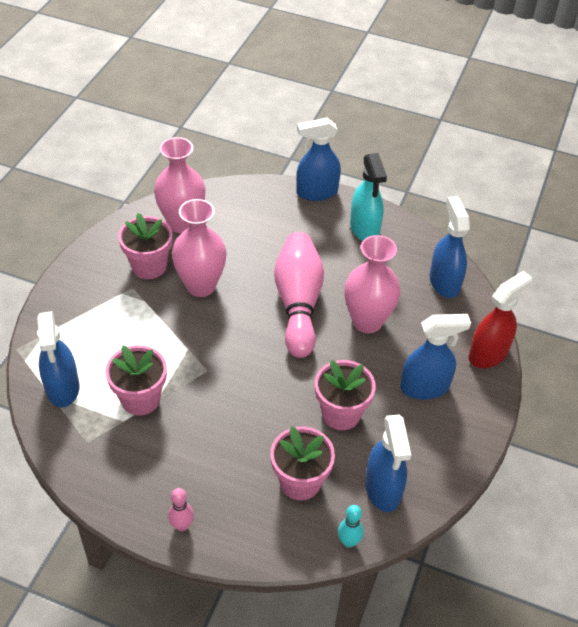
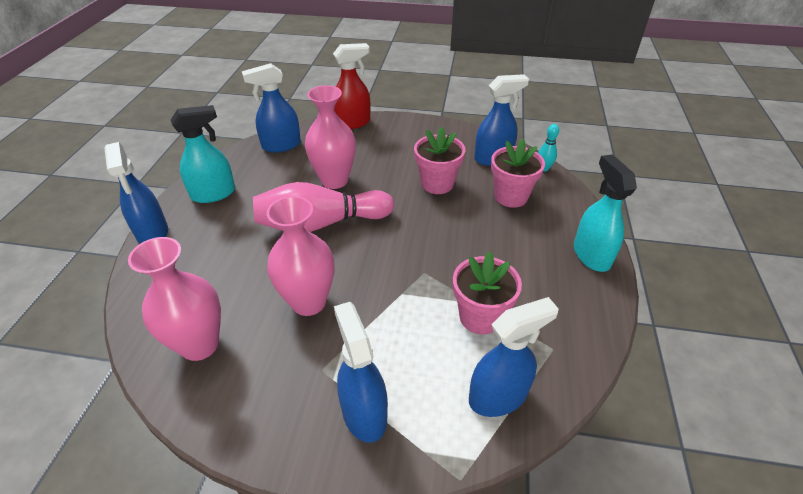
camera: 100 degrees left, 5 degrees down
pink flower pot [118,213,173,279] -> none
pink bowling pin [168,488,194,531] -> turquoise spray bottle [574,154,637,272]
blue spray bottle [400,314,471,400] -> blue spray bottle moved to [334,302,388,443]
red spray bottle [469,271,532,368] -> red spray bottle turned 120 degrees clockwise [333,43,371,129]

